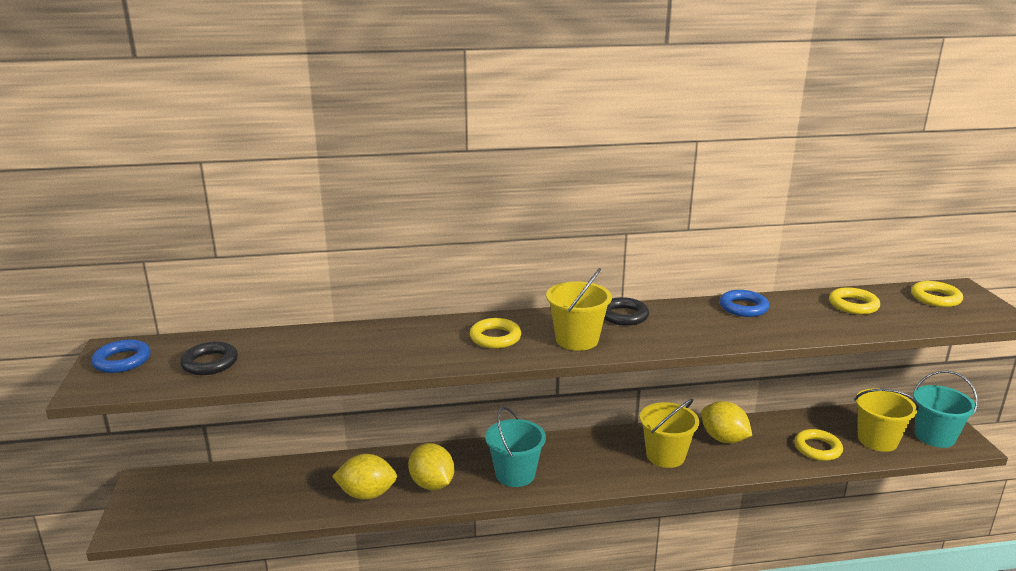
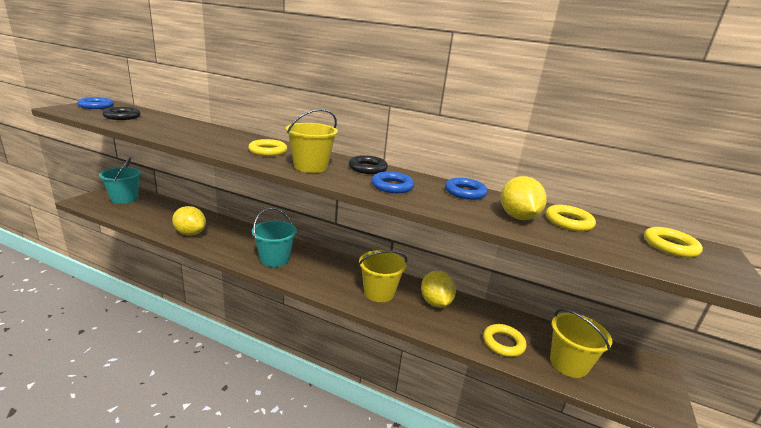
camera: 30 degrees right, 0 degrees up
yellow lemon [408,443,454,490] -> yellow lemon moved to [501,176,547,220]
turquoise bucket [913,371,978,448] -> turquoise bucket moved to [99,157,141,204]
none -> blue ring [371,172,414,193]

